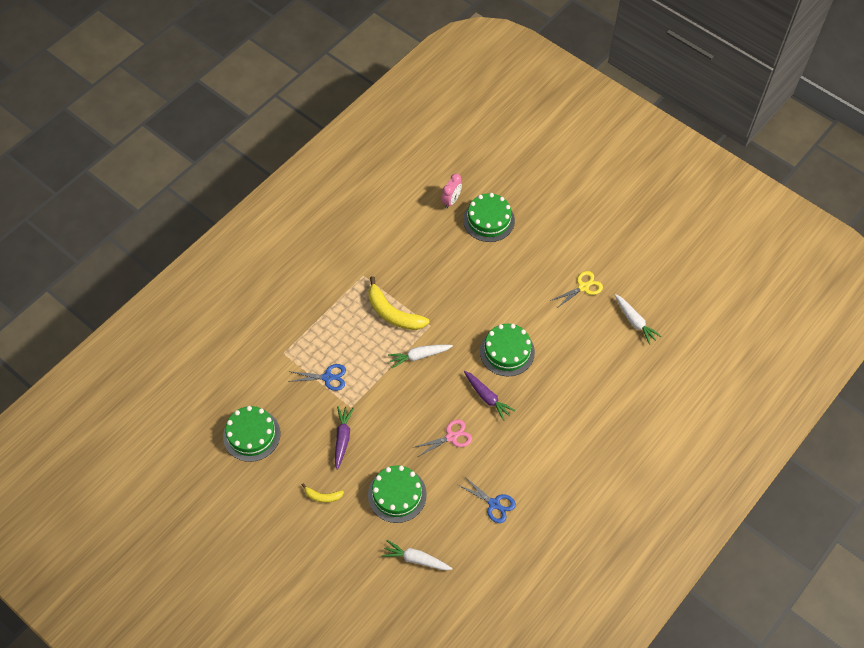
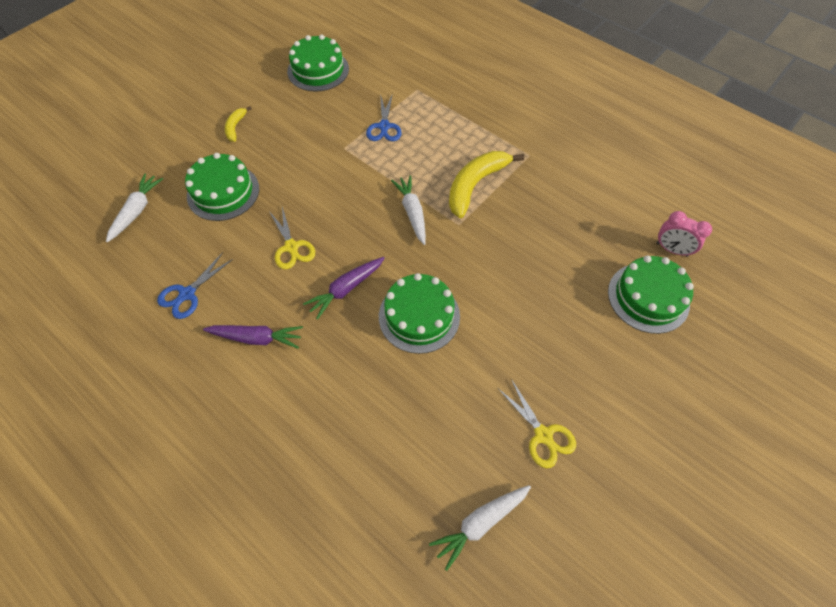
camera: 90 degrees right, 0 degrees up
purple carrot [335,406,354,470] -> purple carrot moved to [203,325,303,349]
pink scissors [412,419,472,457] -> yellow scissors [269,207,315,269]

